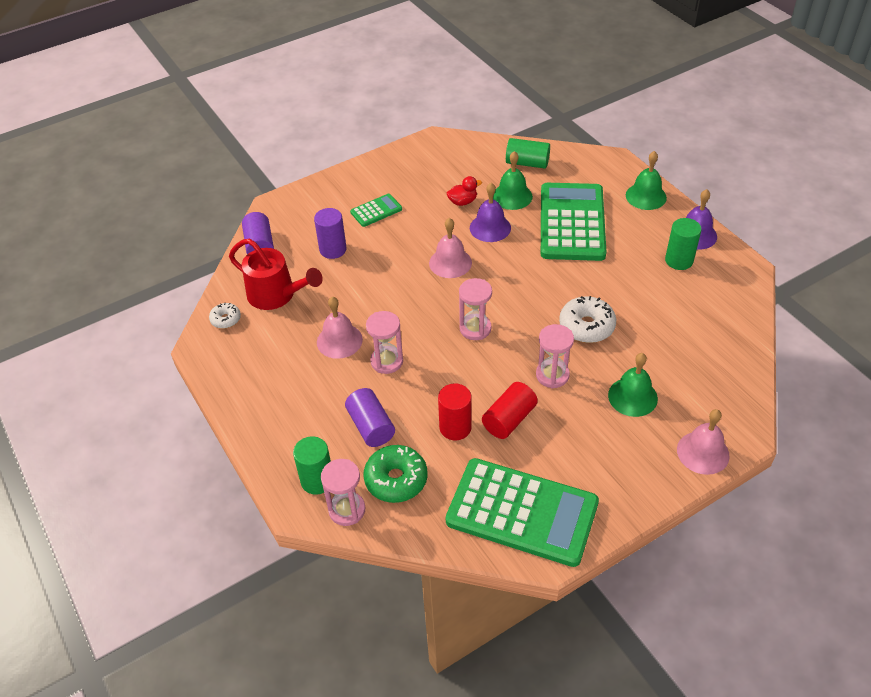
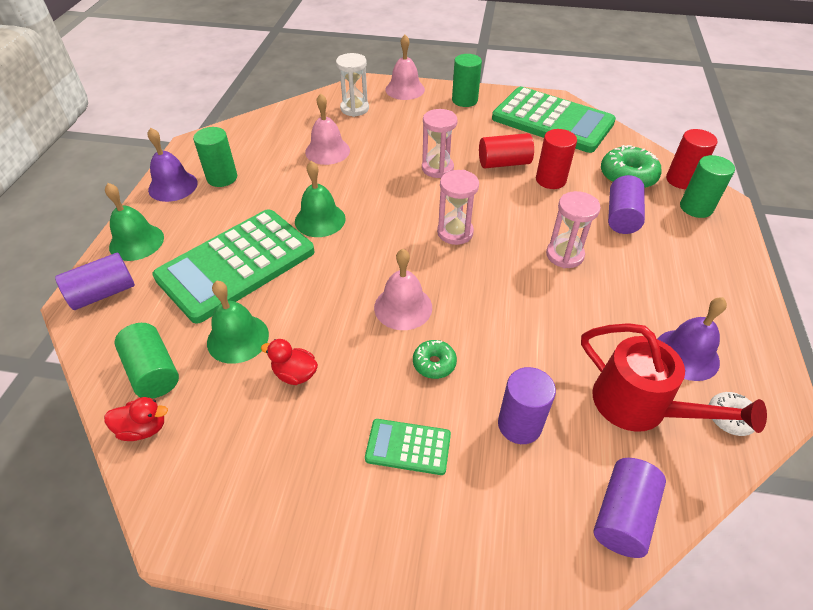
camera: 140 degrees left, 0 degrees up
red watering can [229,239,323,310] -> red watering can turned 150 degrees clockwise [581,323,767,433]
pink bell [317,297,363,359] -> pink bell moved to [305,93,350,165]
pink hourglass [321,459,365,526] -> red cylinder [666,129,717,189]
green calculator [446,458,599,567] -> green calculator turned 150 degrees clockwise [492,87,616,153]
purple bell [470,183,511,242] -> purple bell moved to [657,297,727,381]
white donut [559,296,616,343] -> none
green bell [608,353,658,417] -> green bell moved to [295,161,346,237]
none -> purple cylinder [55,253,135,310]
none -> red duck [104,397,168,441]
none -> white hourglass [336,53,369,117]
none -> green donut [413,340,457,379]
none -> green cylinder [452,54,482,107]

